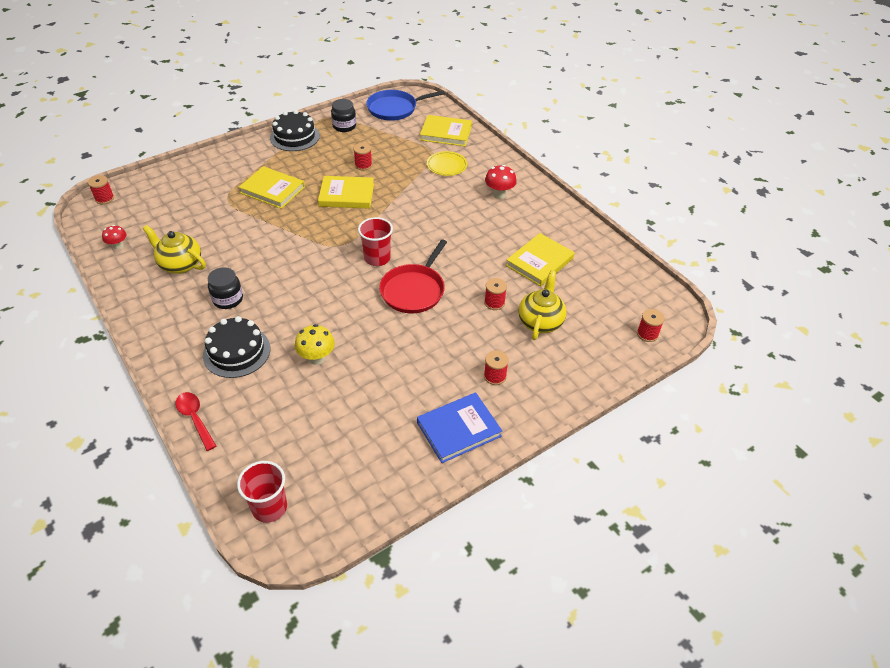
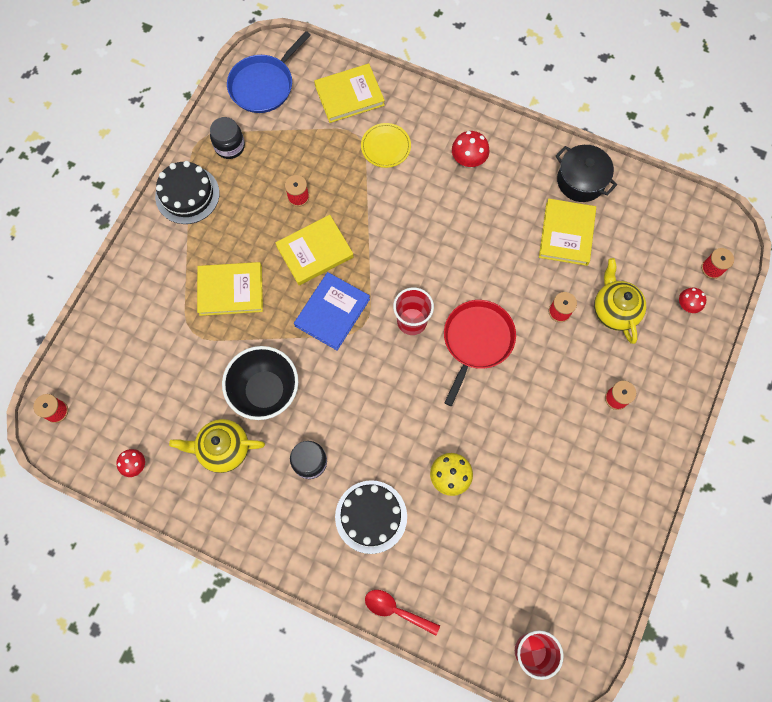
camera: 30 degrees left, 25 degrees up
red pan [379,239,447,313] -> red pan turned 150 degrees counterclockwise [444,300,516,406]
blue book [417,392,502,463] -> blue book moved to [294,272,370,350]
none -> black bowl [222,346,298,420]
none -> black pot [556,145,617,202]
none -> red mushroom [679,288,706,313]

